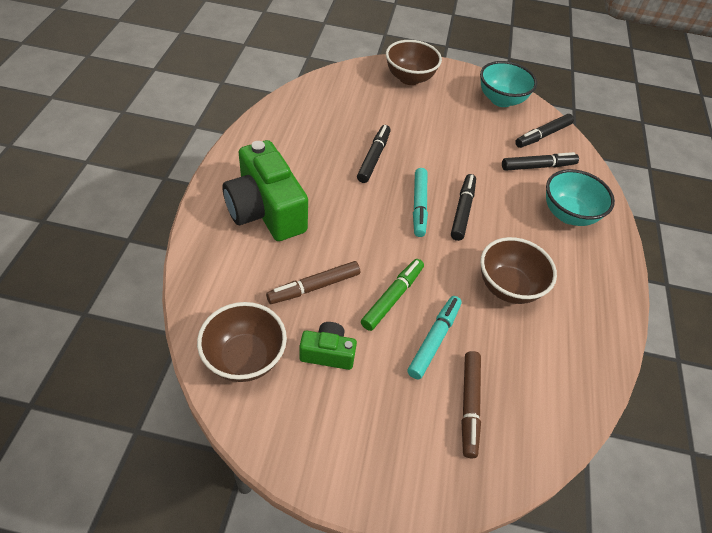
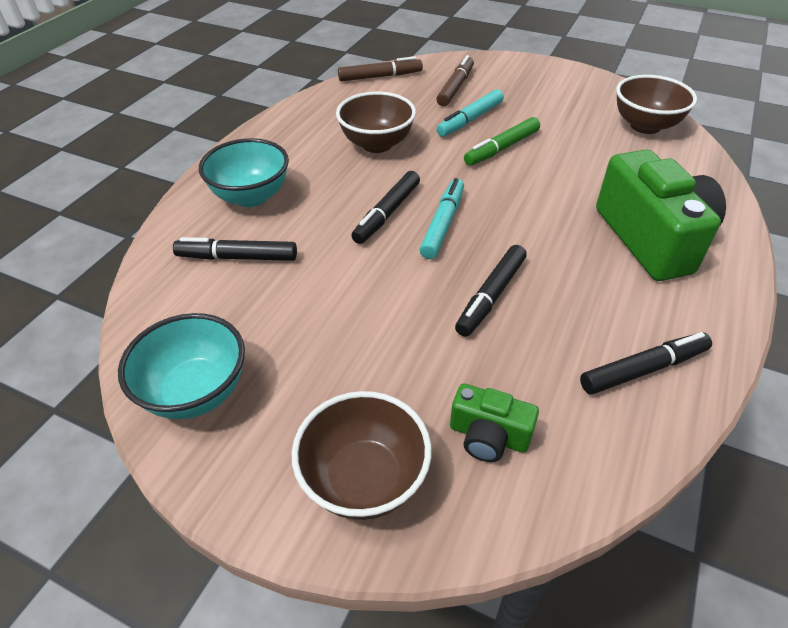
camera: 160 degrees left, 5 degrees down
brown marker [266,261,360,304] -> brown marker moved to [338,56,423,81]
green camera [299,322,357,370] -> green camera moved to [450,383,539,462]
black marker [515,114,574,148] -> black marker moved to [580,332,712,394]

